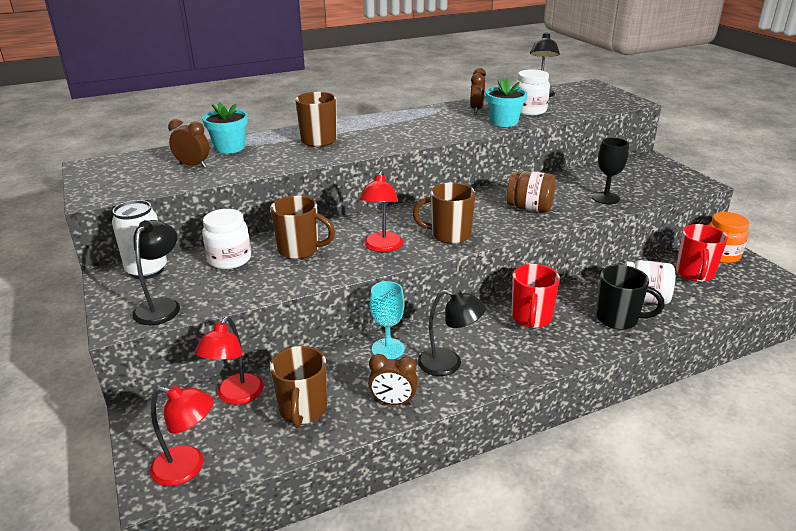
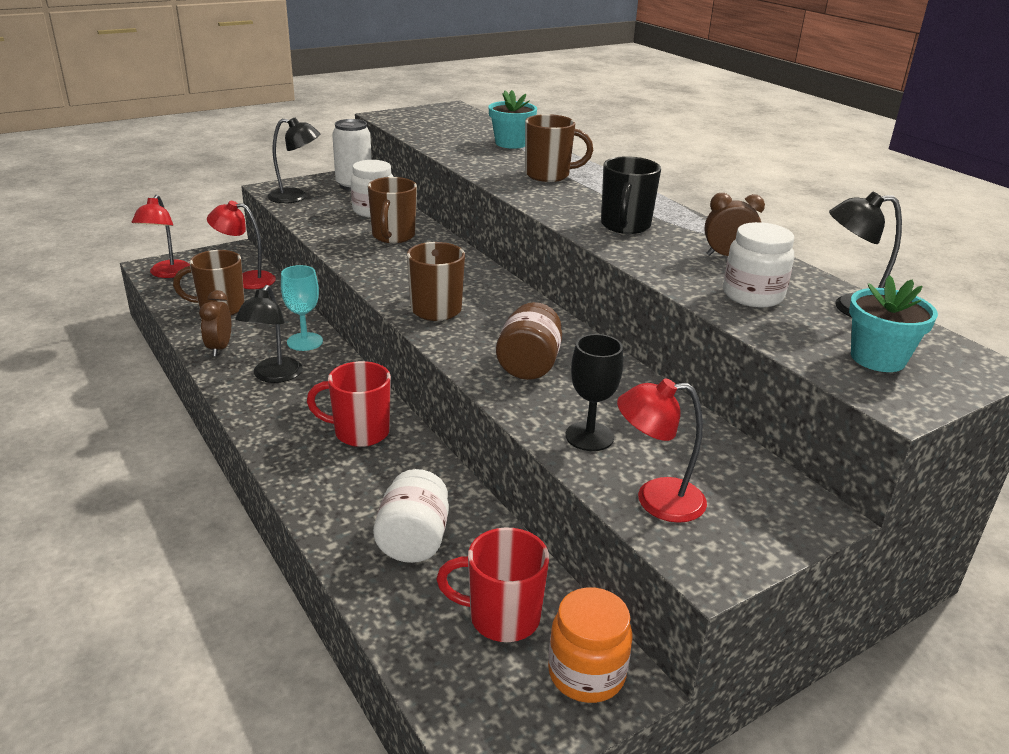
camera: 80 degrees right, 0 degrees up
brown clock [168,119,209,168] -> none
red lamp [359,171,403,252] -> red lamp moved to [617,378,707,523]
turquoise flower pot [486,78,527,127] -> turquoise flower pot moved to [849,275,938,372]
black mug [596,265,664,330] -> black mug moved to [601,156,661,234]

